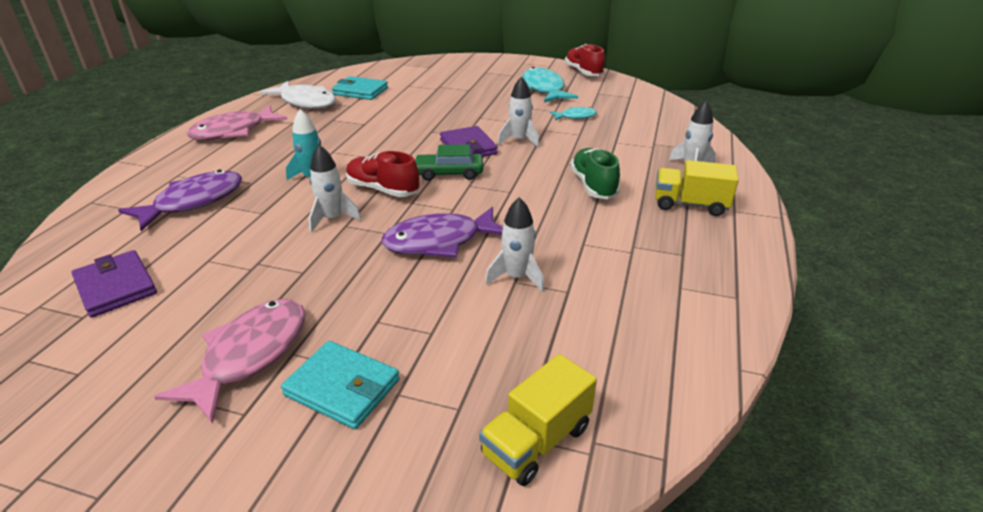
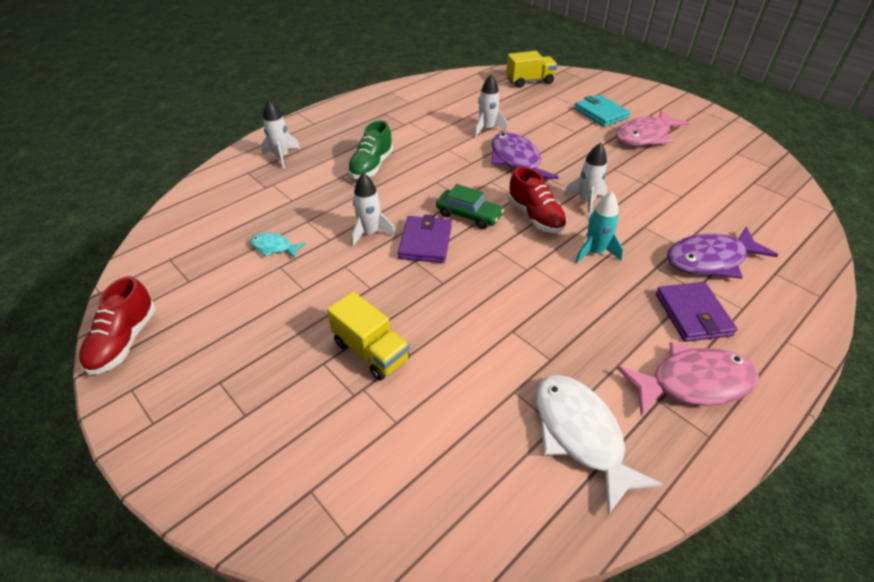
camera: 150 degrees left, 10 degrees up
purple wallet [72,250,157,318] -> purple wallet moved to [656,282,738,342]
turquoise wallet [332,76,388,100] -> none
purple fish [381,207,503,258] -> purple fish turned 120 degrees counterclockwise [491,132,559,179]
turquoise fish [522,67,578,103] -> none
yellow truck [655,160,739,216] -> yellow truck moved to [327,292,410,380]

